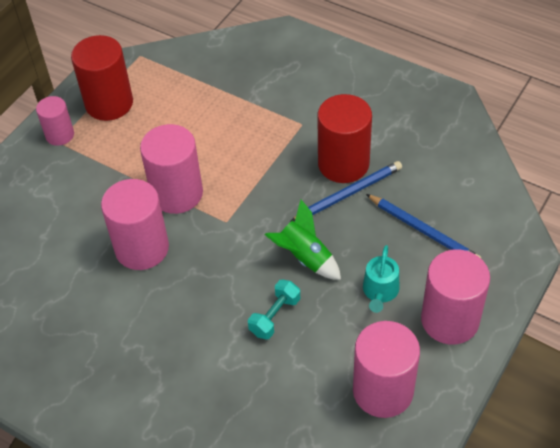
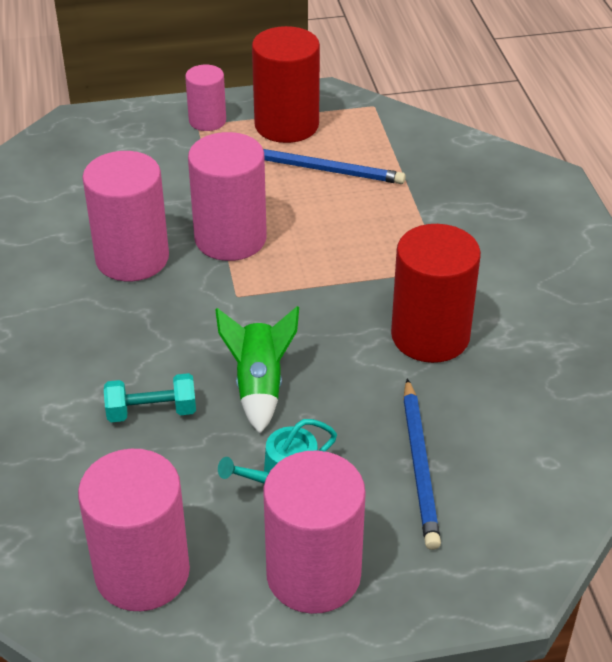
camera: 45 degrees right, 10 degrees down
blue pencil [290,161,402,222] -> blue pencil moved to [263,149,406,184]

